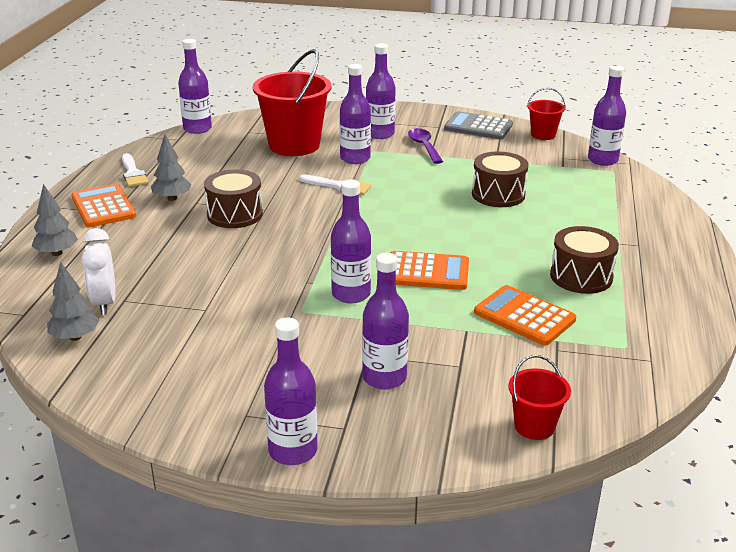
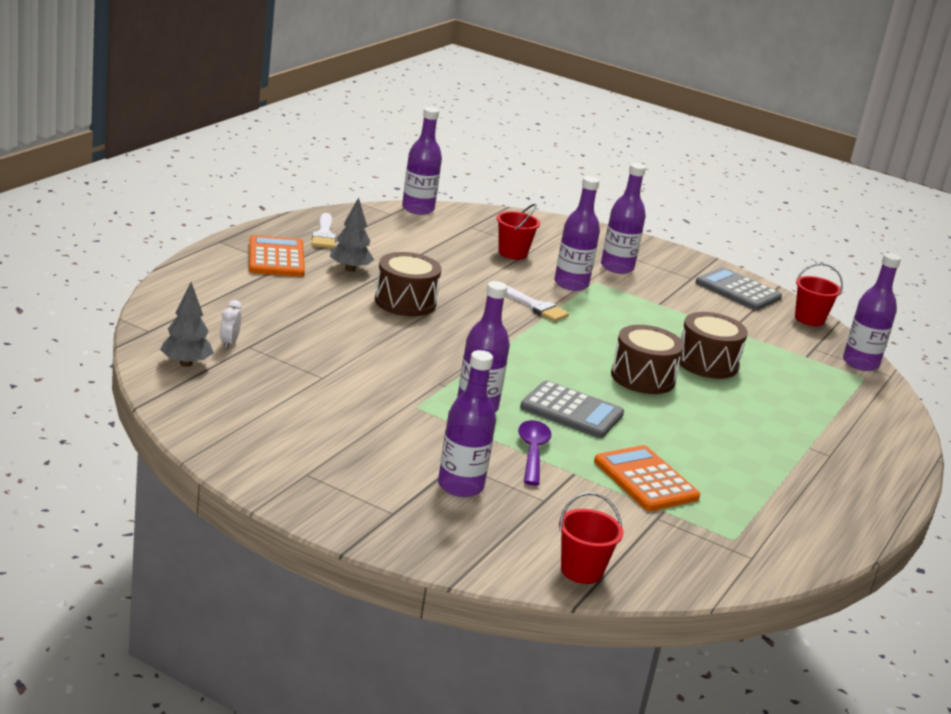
camera: 15 degrees right, 5 degrees down
grey tree [32,184,78,256] -> none
white clock [82,228,115,315] -> white clock [220,300,242,349], size x0.55
red bucket [253,49,332,156] -> red bucket [497,204,540,260], size x0.49
purple bottle [264,317,318,465] -> none
orange calculator [391,251,469,290] -> grey calculator [520,381,624,438]
purple spoon [408,128,443,164] -> purple spoon moved to [518,420,552,486]
brown drum [550,226,619,294] -> brown drum moved to [611,325,684,394]

